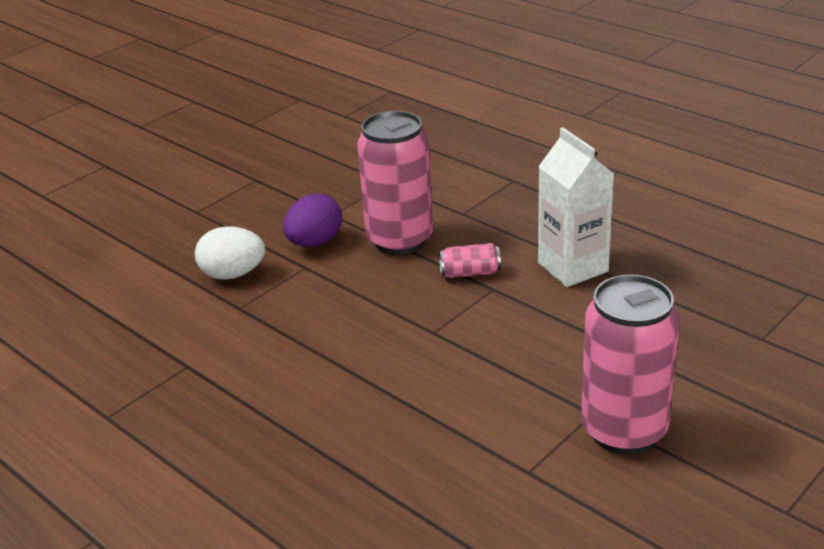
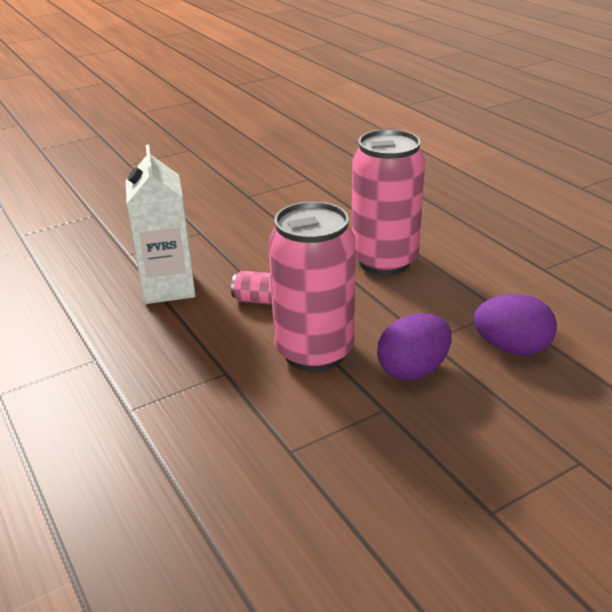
camera: 165 degrees left, 0 degrees up
white egg [195,226,265,280] -> purple egg [474,294,557,355]
pink can [581,275,680,455] -> pink can moved to [352,129,425,275]

